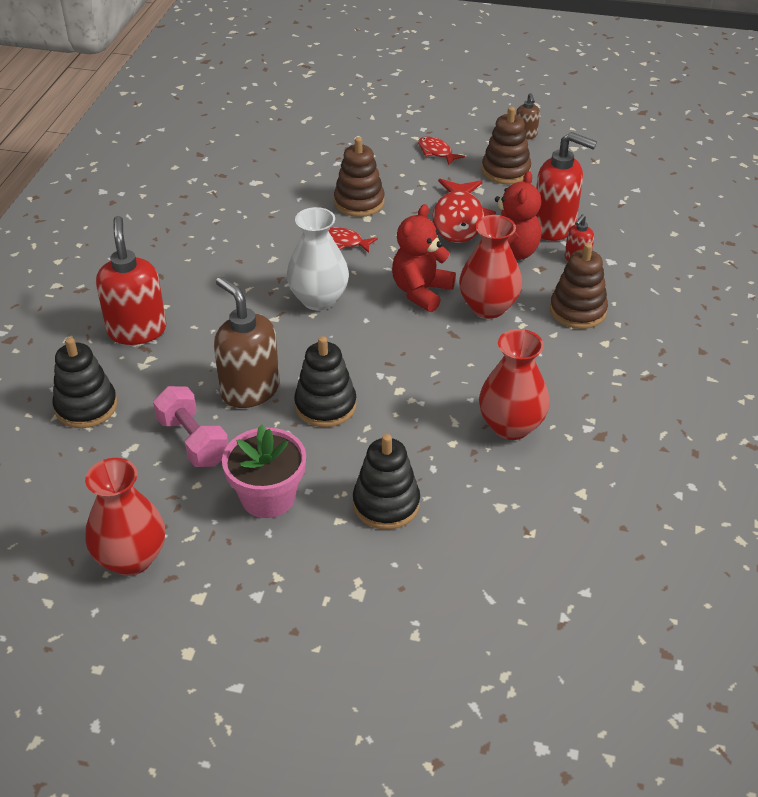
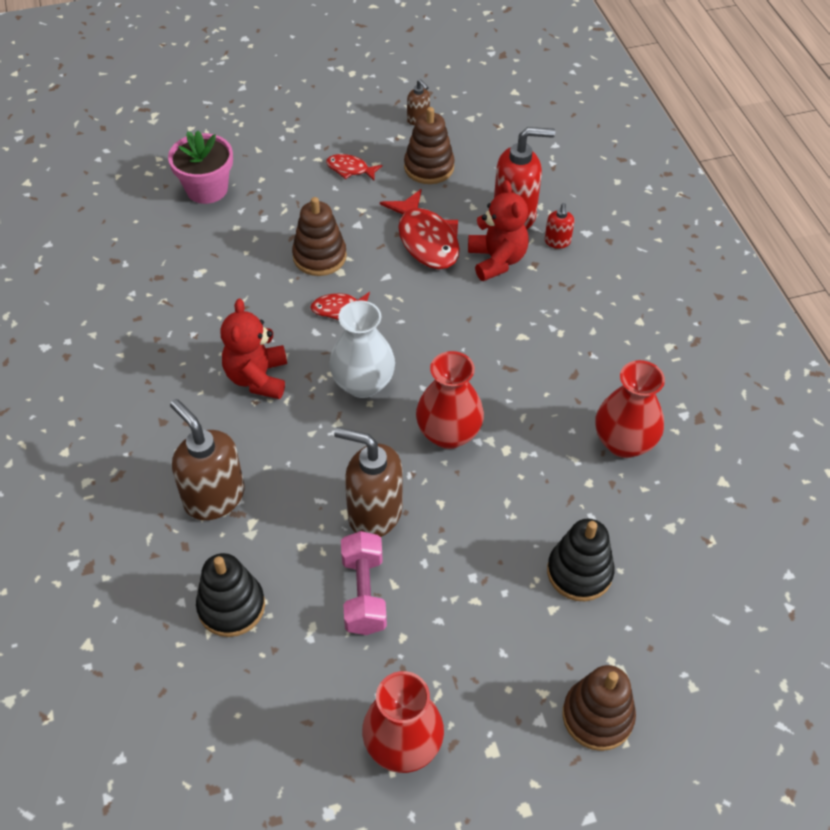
camera: 30 degrees left, 10 degrees up
red soap dispenser [96,216,166,345] -> brown soap dispenser [170,399,245,520]
pink dumbbell [153,386,229,467] -> pink dumbbell turned 60 degrees clockwise [341,531,387,635]
pink flower pot [222,424,306,518] -> pink flower pot moved to [168,130,233,204]
black stacking toy [294,336,357,427] -> none
red teddy bear [392,204,456,312] -> red teddy bear moved to [220,299,287,399]
red vase [459,215,522,319] -> red vase moved to [416,351,484,449]
brown stacking toy [550,243,608,329] -> brown stacking toy moved to [562,665,636,751]

